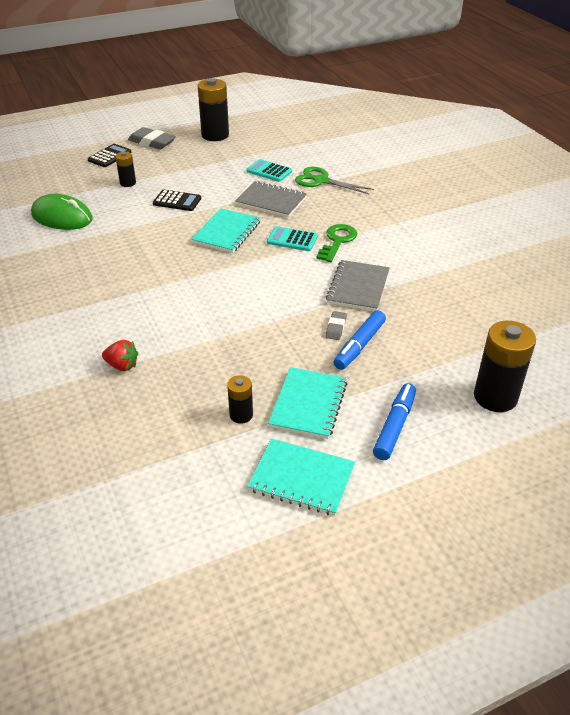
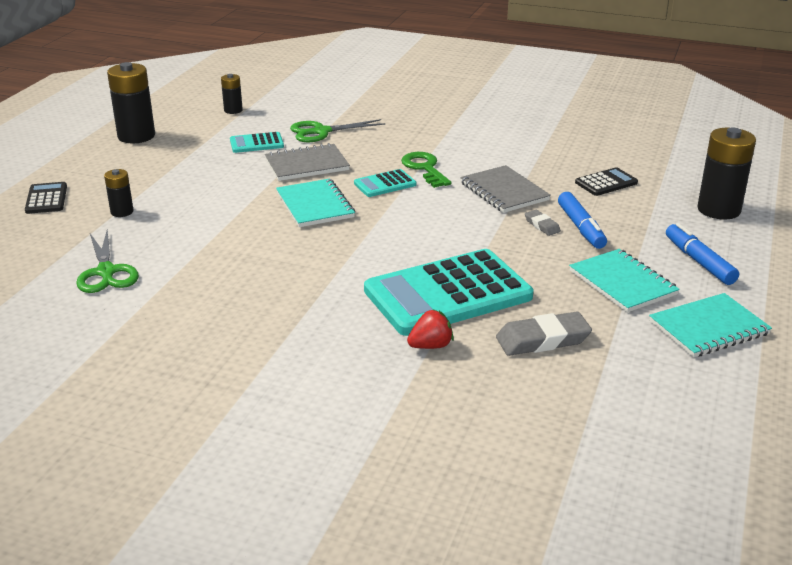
camera: 45 degrees left, 10 degrees down
green mouse [31,194,93,230] -> green scissors [76,230,139,293]
grey eraser [128,127,176,149] -> grey eraser moved to [496,312,592,356]
black calculator [153,190,201,211] -> black calculator moved to [575,167,638,196]
black battery [227,375,253,424] -> black battery moved to [221,74,243,114]
none -> turquoise calculator [364,249,533,336]

